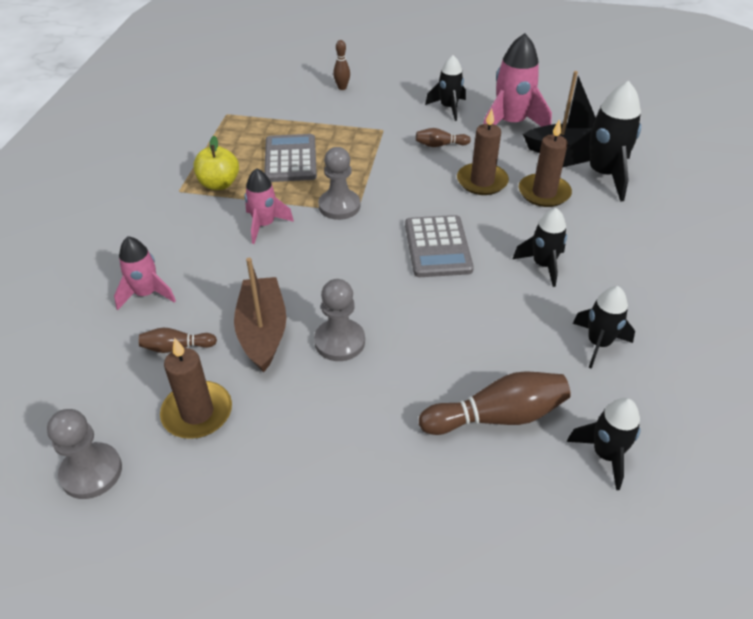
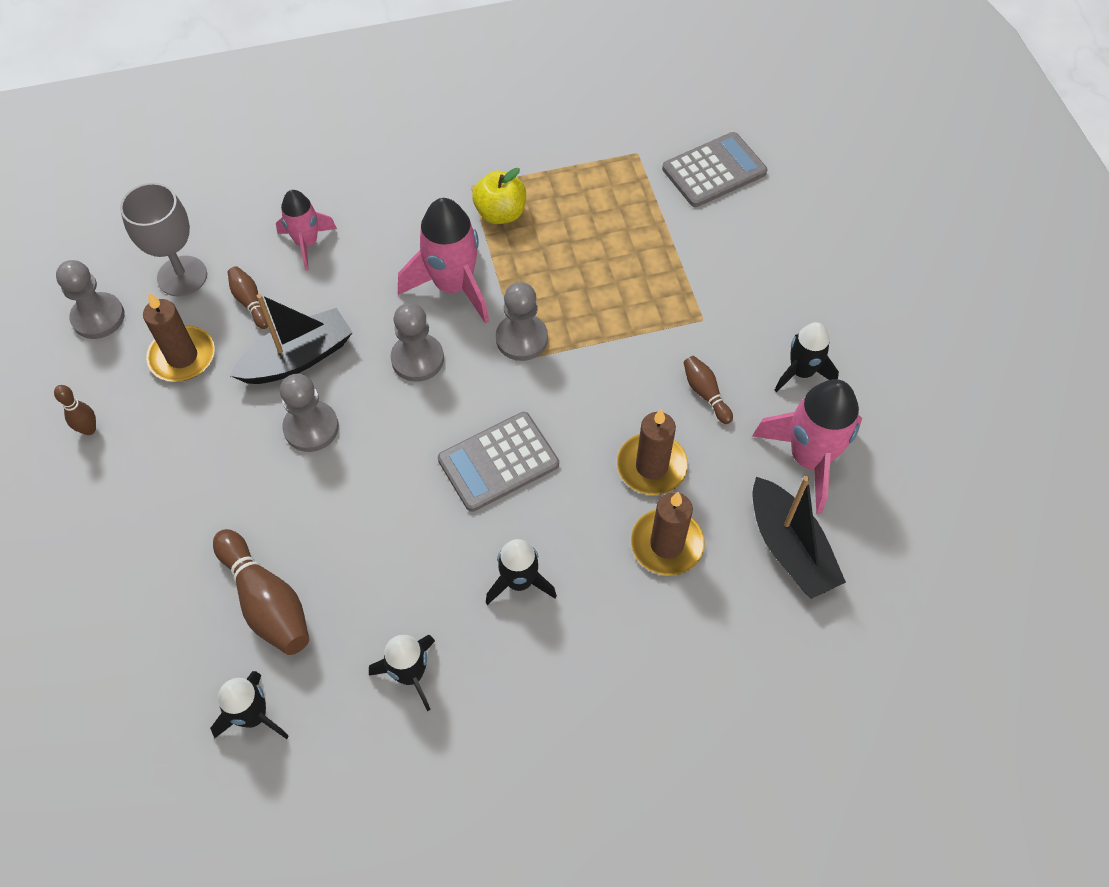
camera: 65 degrees right, 15 degrees up
brown boat [234,258,286,372] -> black boat [230,294,353,384]
pink rocket [244,168,294,244] -> pink rocket [398,198,489,323], size x1.62
grey calculator [264,134,317,182] -> grey calculator moved to [662,132,767,207]
brown bowling pin [333,40,350,90] -> brown bowling pin moved to [54,385,96,435]
black rocket [563,81,641,202] -> none
none -> grey goblet [120,183,207,297]
none -> grey pawn [391,303,444,382]

